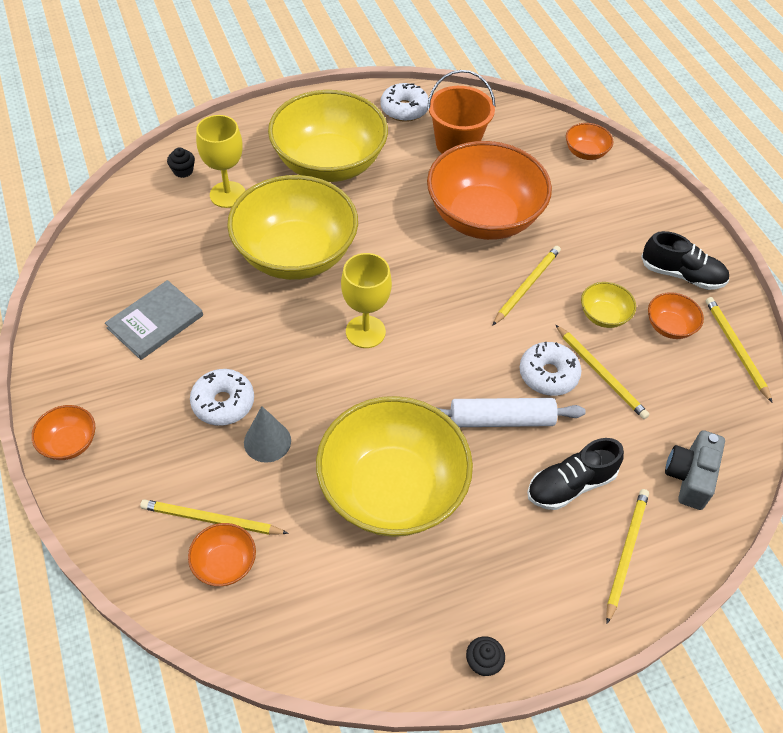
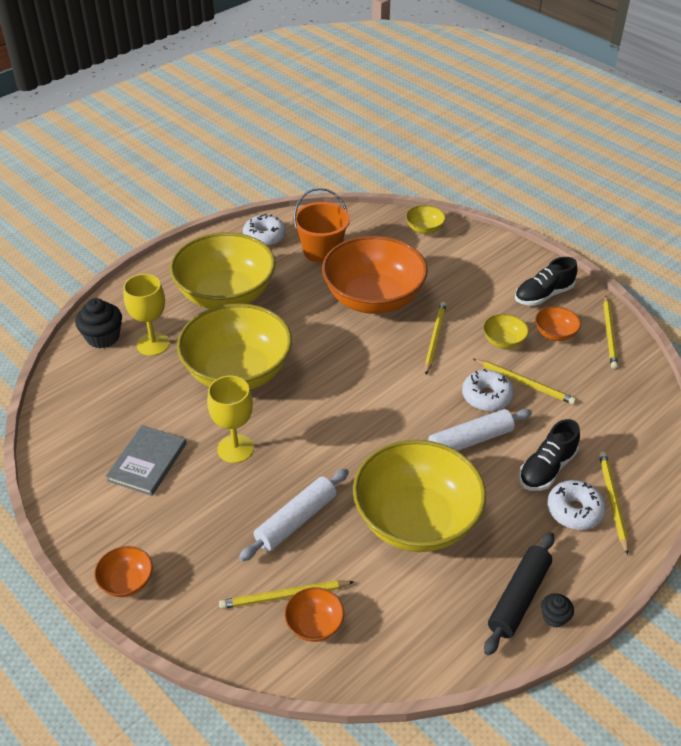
camera: 20 degrees left, 10 degrees down
black cupcake [167,147,195,178] -> black cupcake [75,298,122,348], size x1.82
white donut [190,369,254,426] -> white donut moved to [547,480,606,530]
grey cone [244,406,291,463] -> white rolling pin [239,469,349,561]
yellow goblet [341,253,392,348] -> yellow goblet moved to [207,376,254,463]
orange bowl [566,123,614,160] -> yellow bowl [406,205,446,234]
black shoe [641,231,729,290] -> black shoe turned 150 degrees clockwise [515,257,577,306]
grey camera [665,430,725,510] -> none
yellow pencil [706,297,773,403] -> yellow pencil turned 135 degrees counterclockwise [603,296,618,369]
none -> black rolling pin [484,532,555,656]

